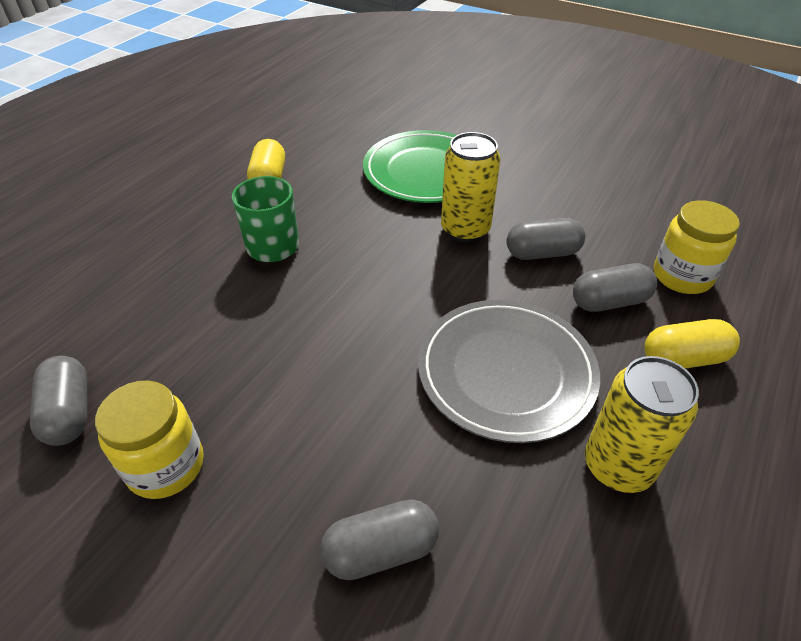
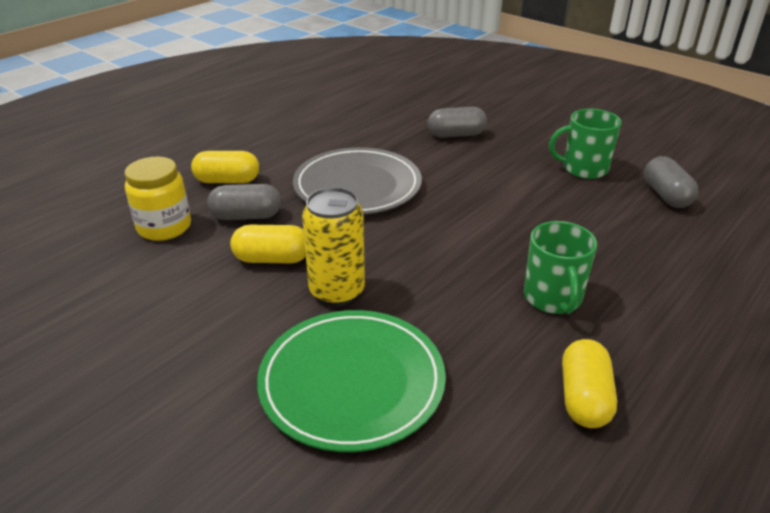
camera: 170 degrees left, 10 degrees down
yellow jar [95,380,204,499] -> green mug [549,109,622,179]
grey capsule [506,218,585,260] -> yellow capsule [230,225,306,263]
yellow can [585,356,699,493] -> none

